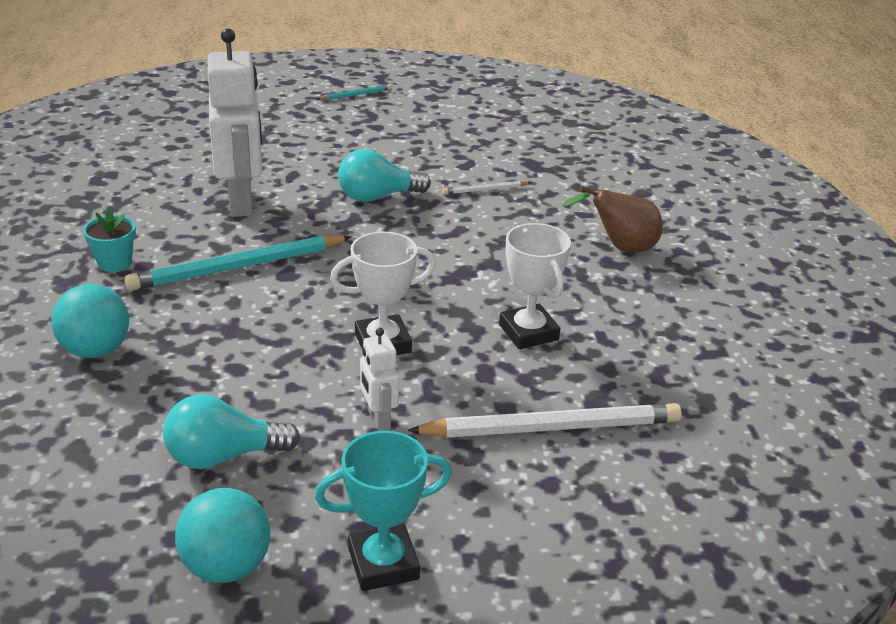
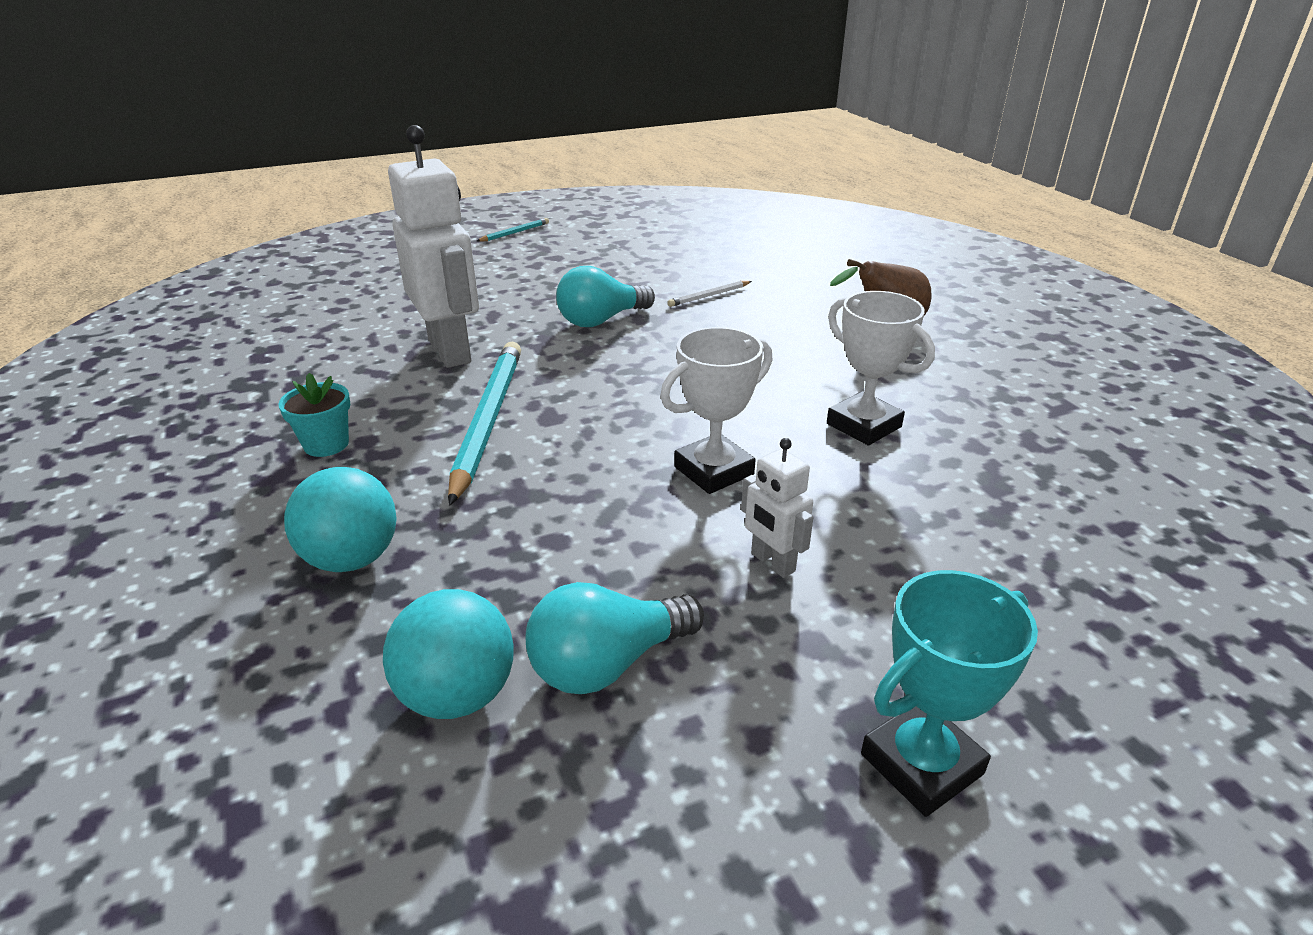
camera: 15 degrees left, 0 degrees up
turquoise pencil [124,235,351,291] -> turquoise pencil turned 135 degrees clockwise [448,342,521,506]
turquoise ball [175,488,270,583] -> turquoise ball moved to [383,589,514,719]
white pencil [407,403,682,438] -> none

